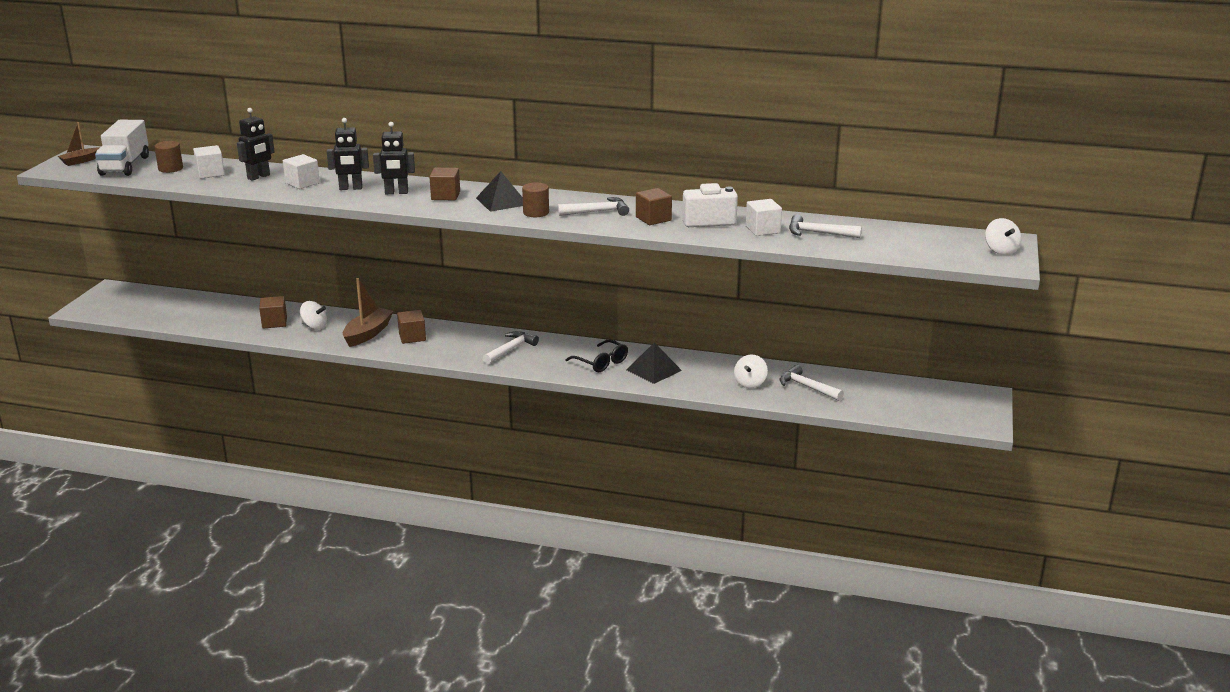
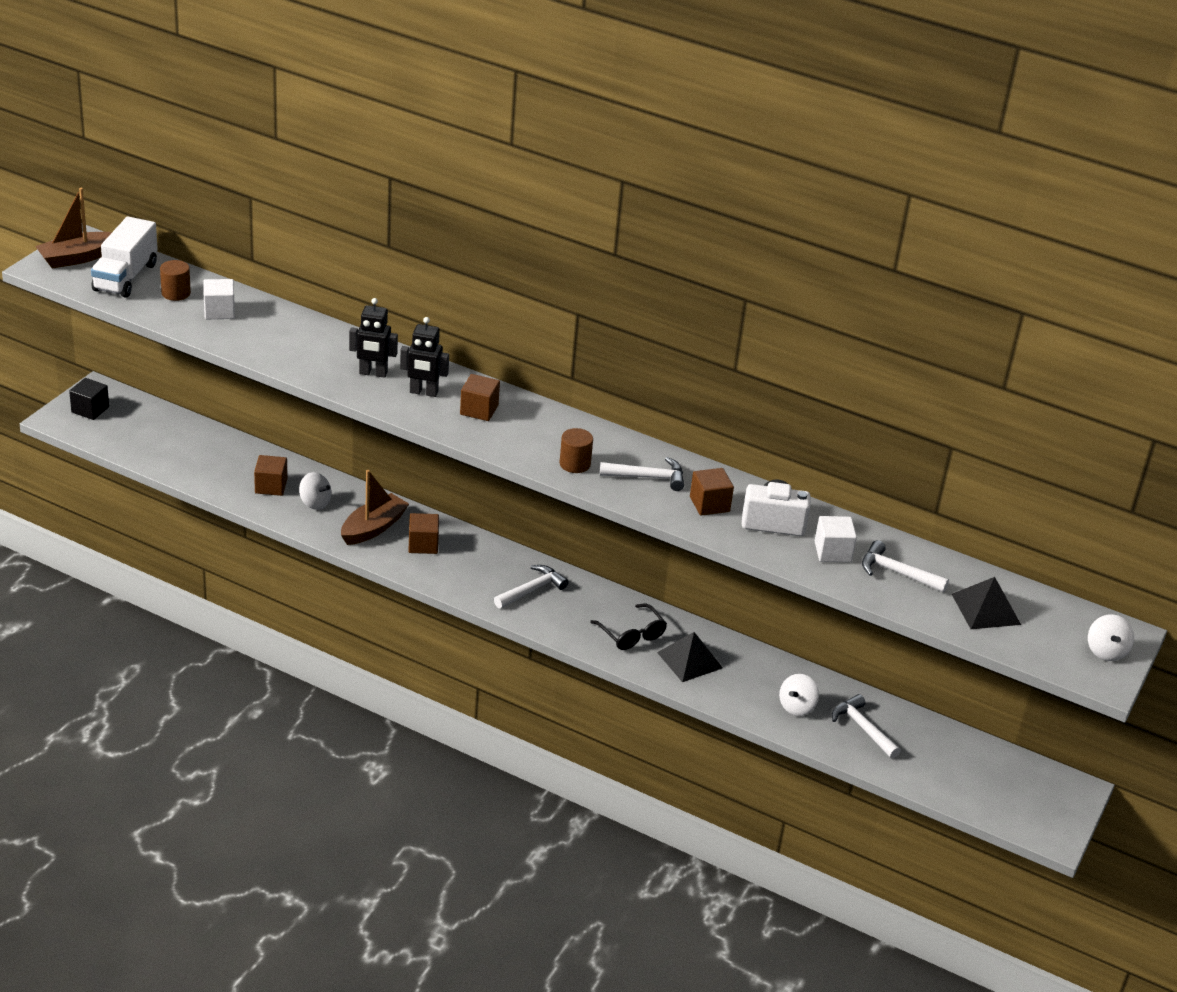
camera: 10 degrees right, 10 degrees up
brown boat [58,122,99,166] -> brown boat [35,188,112,268], size x1.63
black robot [237,108,275,181] -> none
white cube [283,154,320,189] -> none
black pyramid [476,171,523,212] -> black pyramid moved to [952,577,1021,629]
none -> black cube [69,378,109,420]

